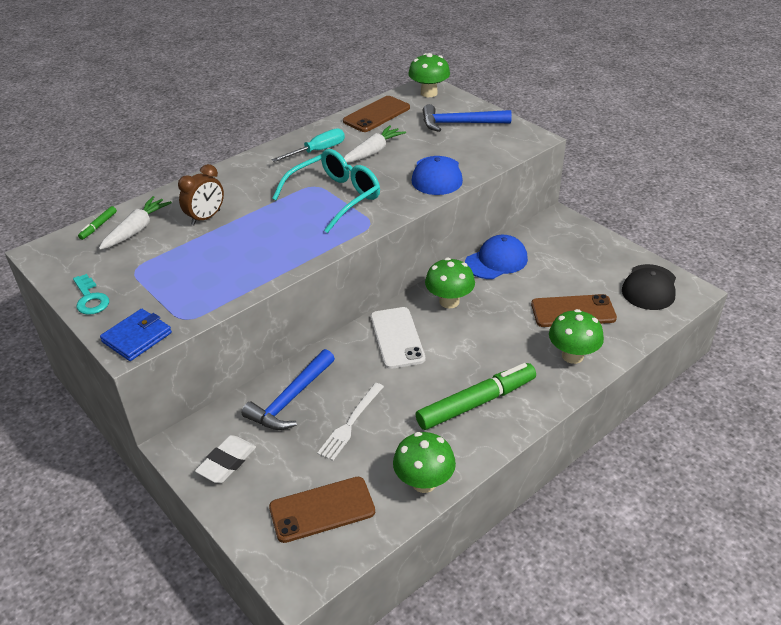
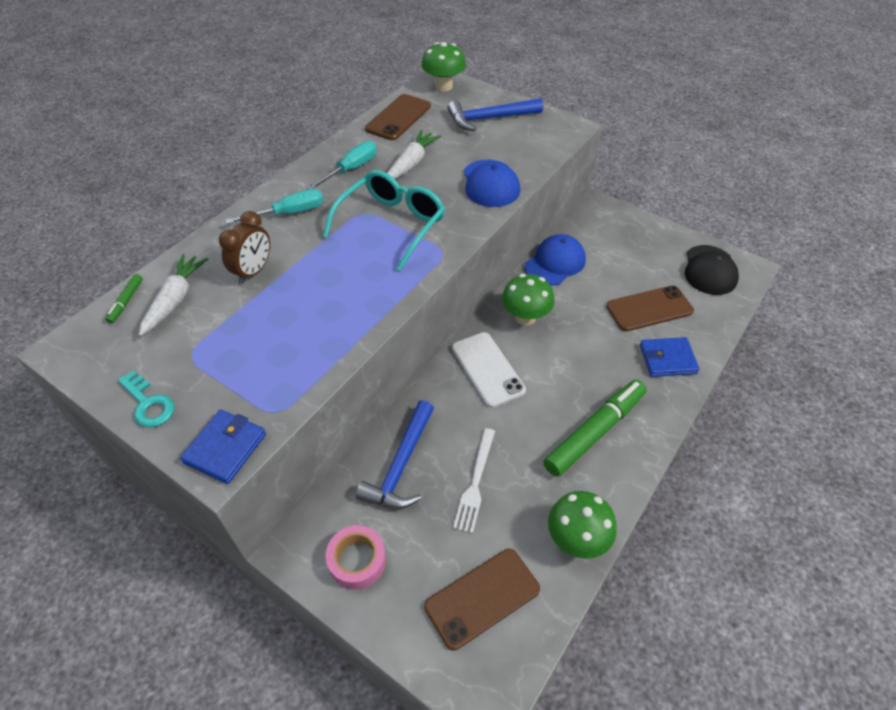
camera: 15 degrees left, 10 degrees up
white eraser [195,435,256,483] -> pink tape [326,525,386,589]
green mushroom [549,309,604,364] -> blue wallet [640,337,699,377]
none -> turquoise screwdriver [225,189,323,224]

